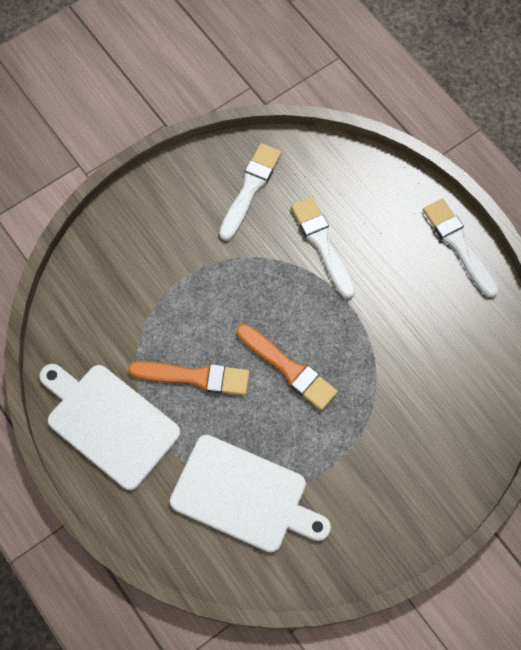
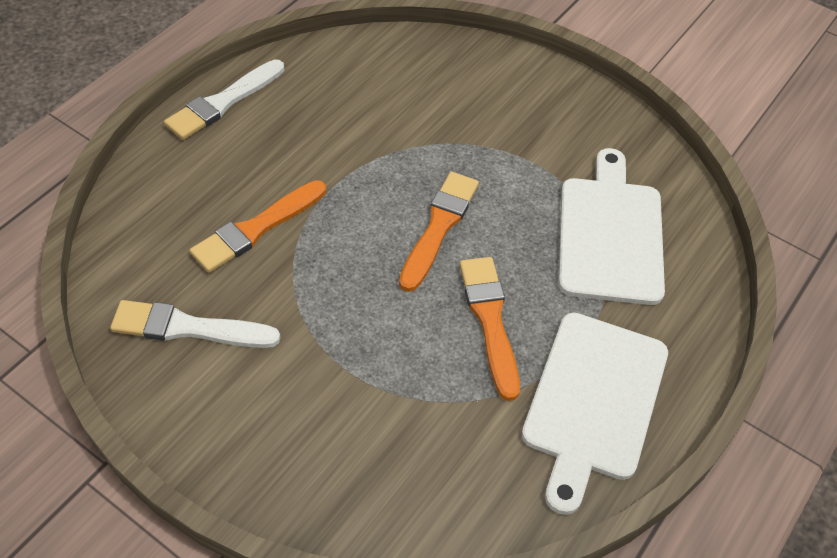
camera: 110 degrees left, 15 degrees down
white brush [291,197,355,299] -> orange brush [190,180,326,273]

